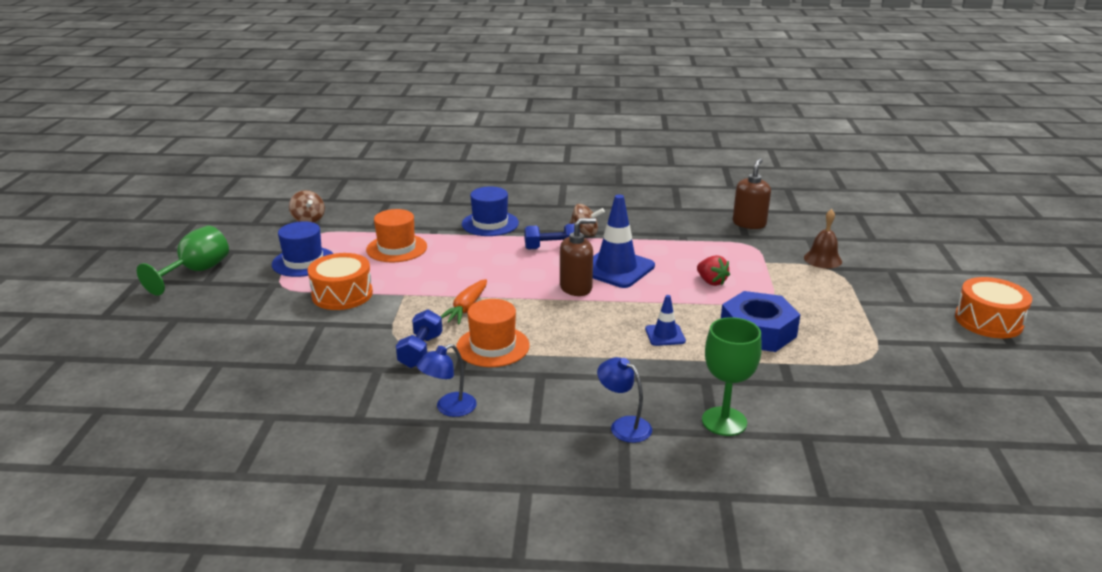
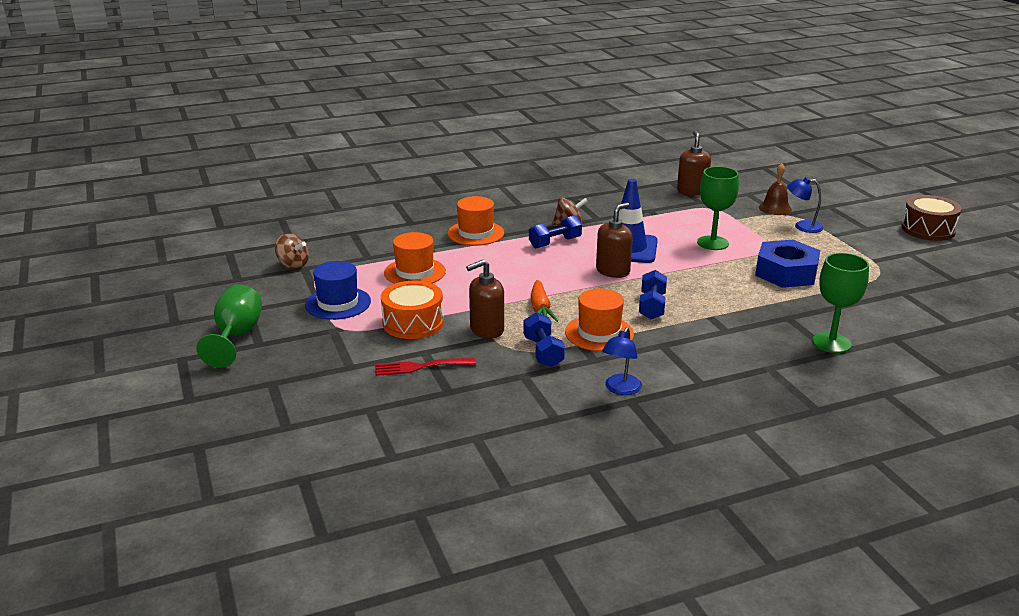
camera: 25 degrees left, 0 degrees up
blue hat [462,186,519,236] -> orange hat [448,196,504,246]
blue lamp [597,357,652,443] -> blue lamp moved to [787,177,823,233]
blue traffic cone [645,295,686,346] -> none
red strawberry [697,255,730,286] -> green goblet [697,166,739,250]
orange drum [955,277,1032,338] -> brown drum [901,195,962,241]
none -> red fork [375,358,476,376]
none -> brown soap dispenser [466,259,504,339]
none -> blue dumbbell [639,270,667,319]

